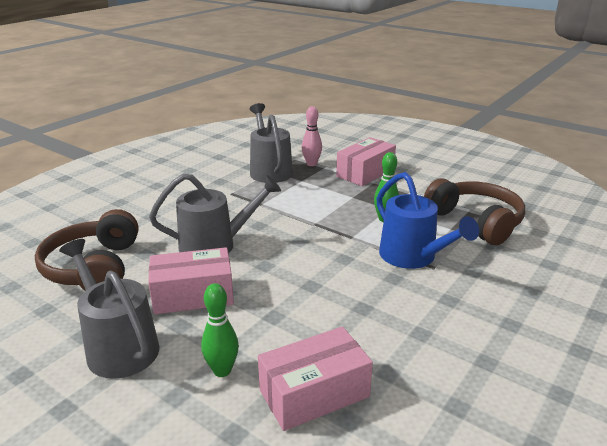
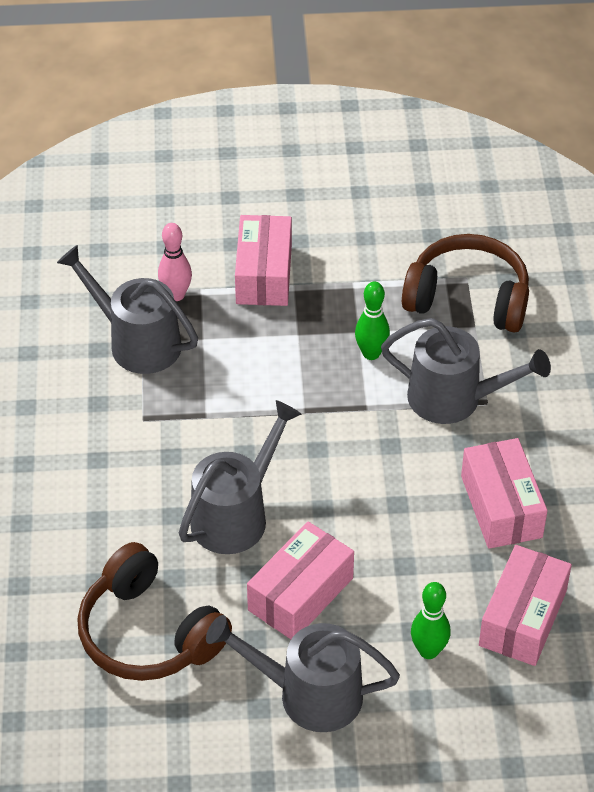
camera: 40 degrees left, 20 degrees up
blue watering can [376,172,479,269] -> grey watering can [381,318,551,424]
none -> pink box [461,438,548,549]

